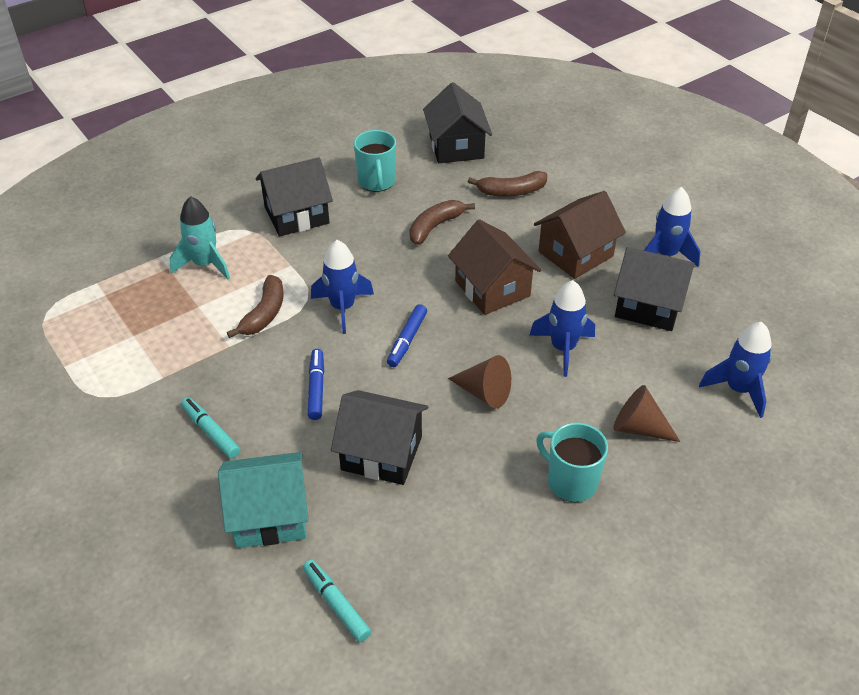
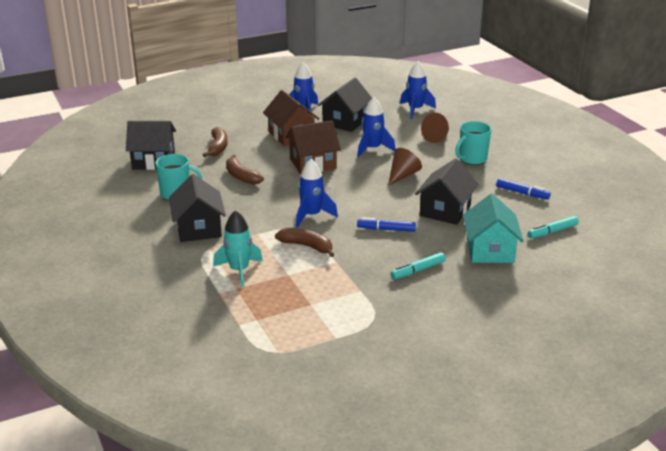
camera: 80 degrees left, 15 degrees down
blue marker [387,304,427,367] -> blue marker moved to [496,178,551,199]

